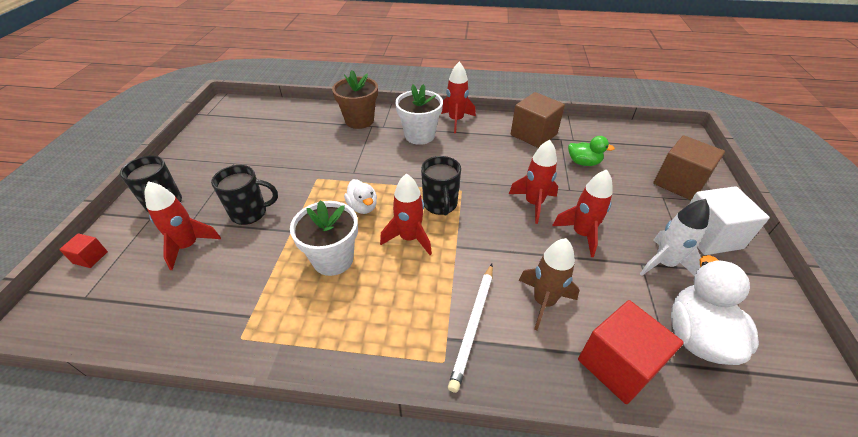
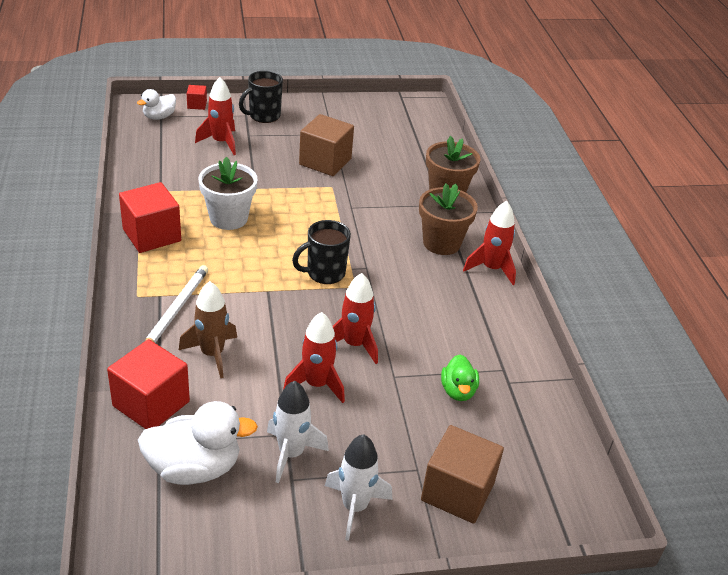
camera: 70 degrees right, 5 degrees down
black mug [211,165,278,225] -> none
white duck [344,179,377,214] -> white duck moved to [137,89,176,120]
red rocket [380,173,432,255] -> none
white flower pot [395,84,443,145] -> brown flower pot [419,183,478,255]
white pencil [448,264,493,393] -> white pencil turned 105 degrees clockwise [145,265,208,343]
brown cube [511,92,565,148] -> brown cube moved to [299,114,354,176]
white cube [689,186,770,255] -> white rocket [325,434,392,541]
none -> red cube [119,182,181,253]

